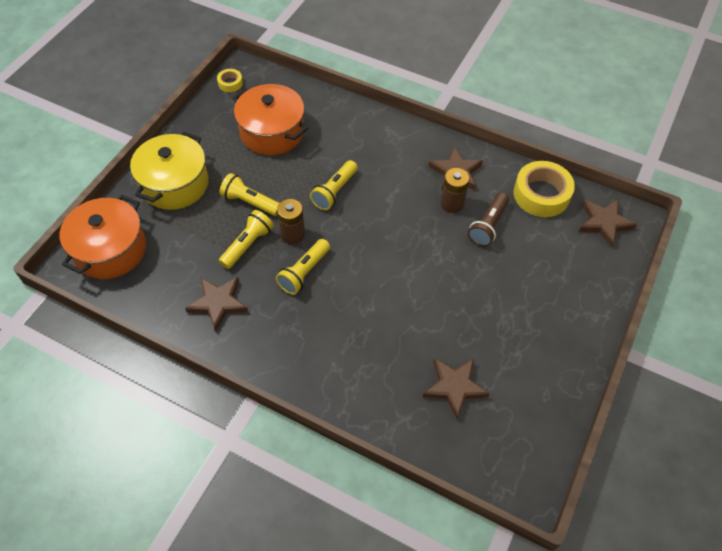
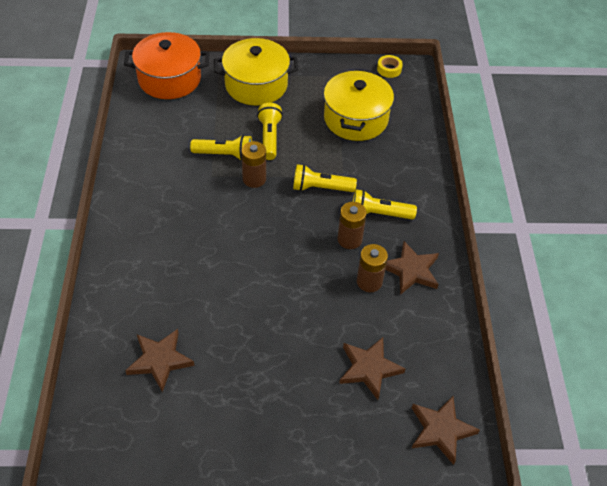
camera: 60 degrees right, 5 degrees down
brown star [185,277,248,332] -> brown star moved to [339,337,405,400]
orange pot [232,84,308,155] -> yellow pot [324,69,394,141]
yellow flashlight [276,239,330,295] -> yellow flashlight moved to [353,189,417,219]
brown flashlight [468,193,509,247] -> none
yellow tape [514,161,575,217] -> none
none -> brown battery [338,202,367,249]

